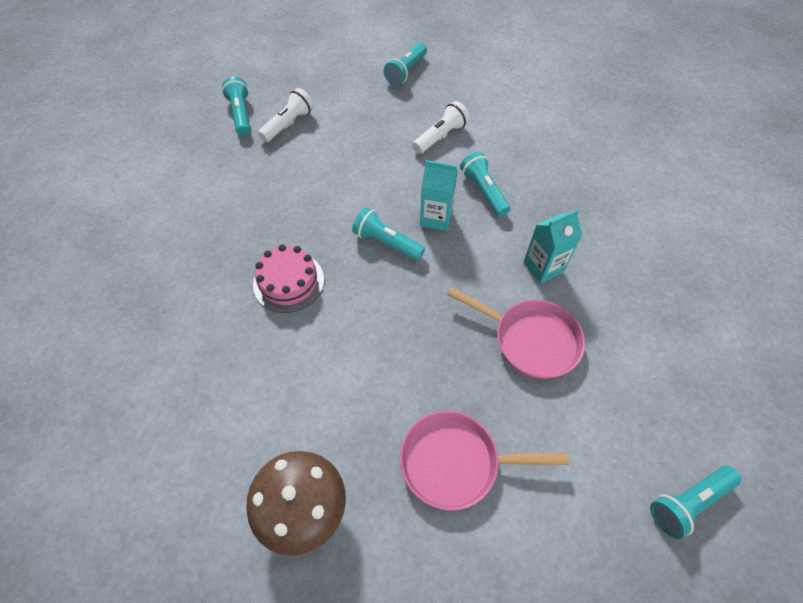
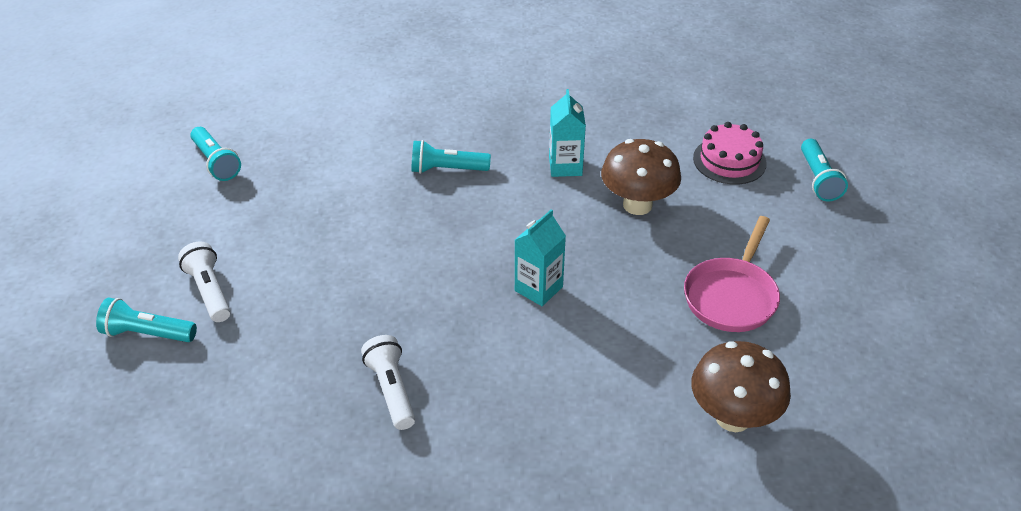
camera: 65 degrees left, 15 degrees down
pink cake [253,244,324,313] -> pink cake moved to [693,122,767,185]
turquoise flashlight [352,207,425,261] -> none
white flashlight [412,101,470,154] -> white flashlight moved to [361,335,415,430]
turquoise carton [420,160,458,231] -> turquoise carton moved to [515,209,566,306]
pink pan [447,287,585,379] -> brown mushroom [601,139,681,215]

